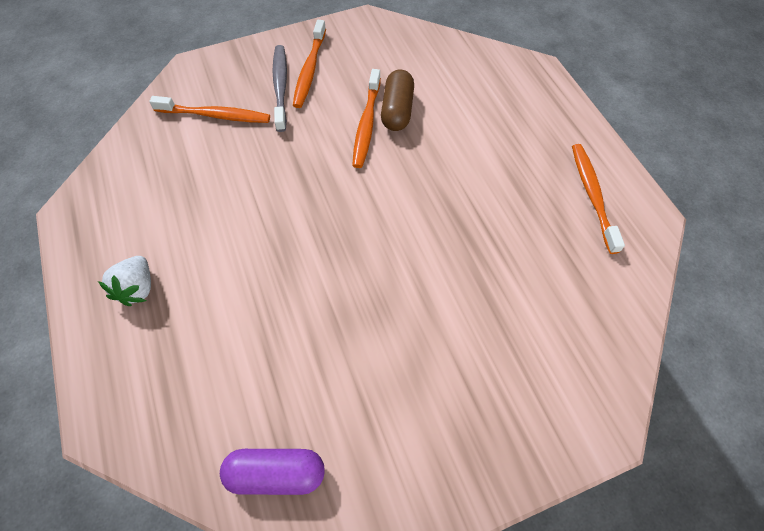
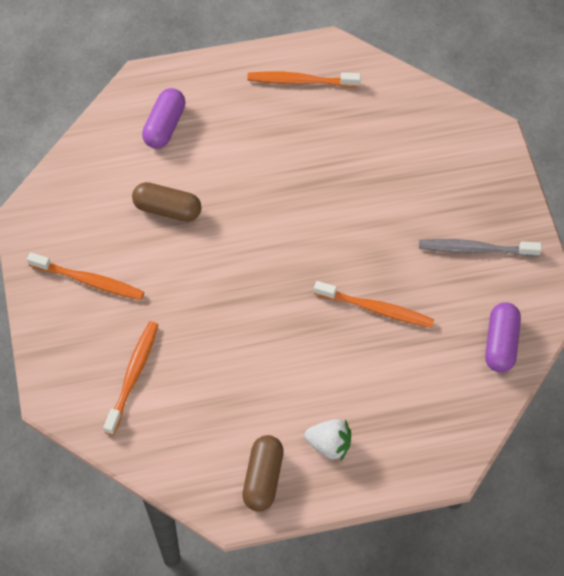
camera: 80 degrees left, 0 degrees up
grey toothbrush [273,45,287,132] -> grey toothbrush moved to [419,239,542,256]
orange toothbrush [352,69,381,168] -> orange toothbrush moved to [314,281,434,328]
none -> purple capsule [142,88,185,149]
none -> brown capsule [242,435,284,511]

